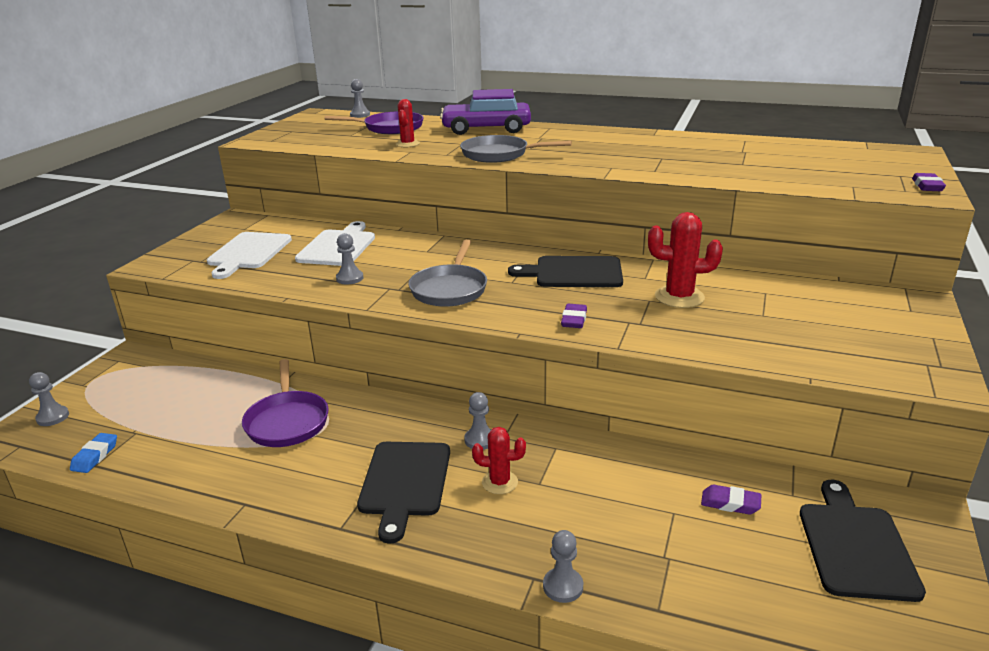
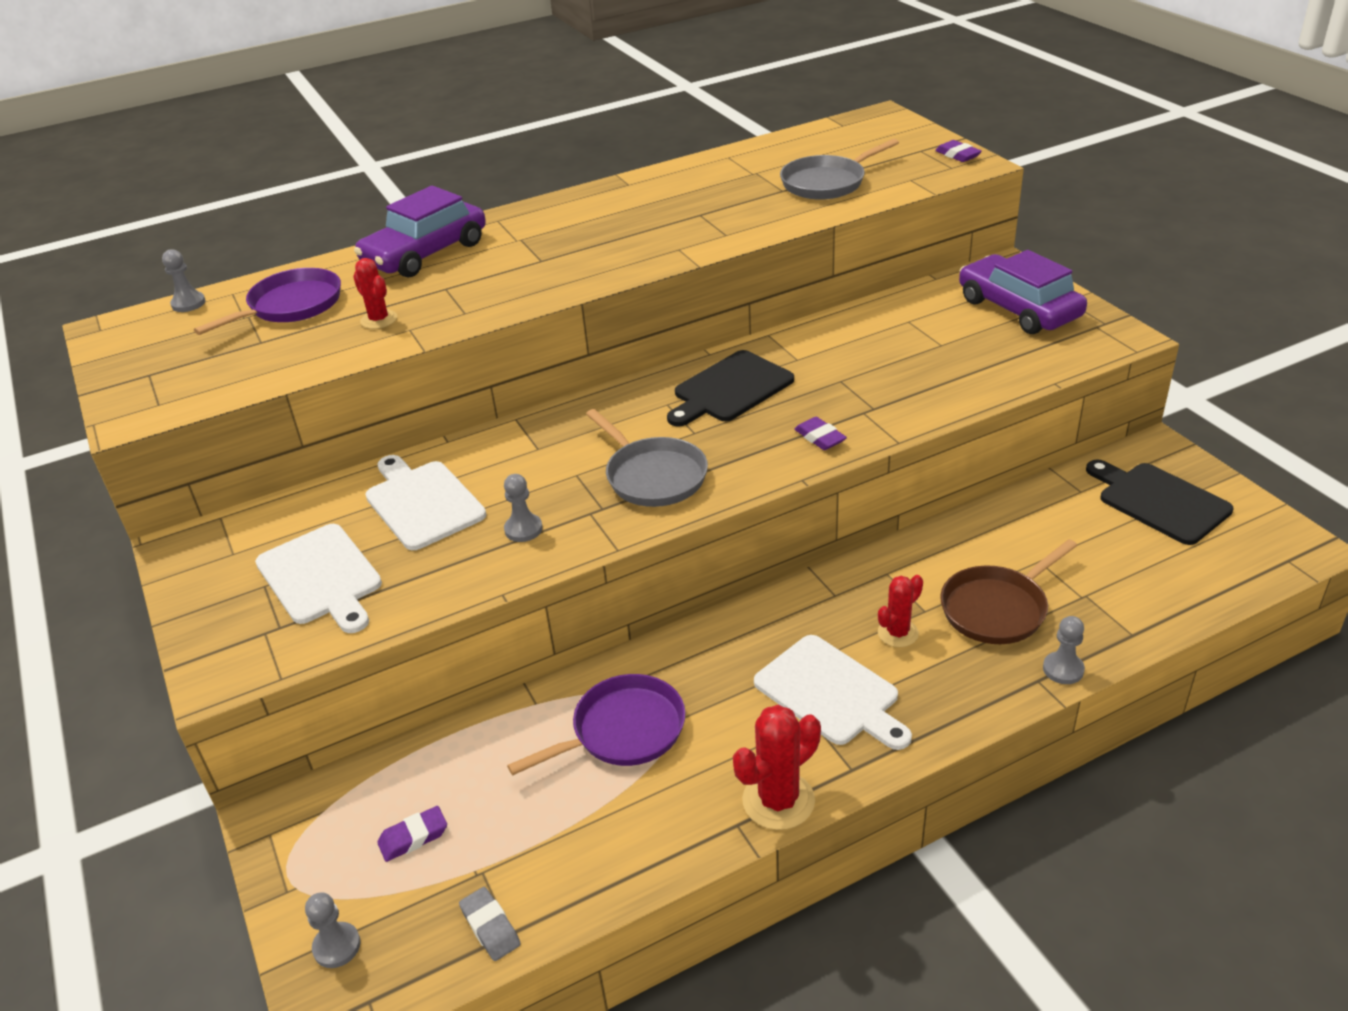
camera: 45 degrees left, 10 degrees up
blue eraser [70,433,117,473] -> grey eraser [459,887,521,961]
purple pan [242,359,328,447] -> purple pan turned 60 degrees counterclockwise [507,674,686,775]
black cutting board [357,442,450,544] -> white cutting board [754,635,912,750]
grey pan [460,135,572,163] -> grey pan moved to [780,139,899,200]
grey pawn [464,392,491,450] -> none
red cactus [648,212,723,308] -> red cactus moved to [733,705,821,830]
purple eraser [701,485,761,515] -> purple eraser moved to [377,806,447,862]
none -> brown pan [940,539,1077,644]
none -> purple car [959,250,1087,334]

